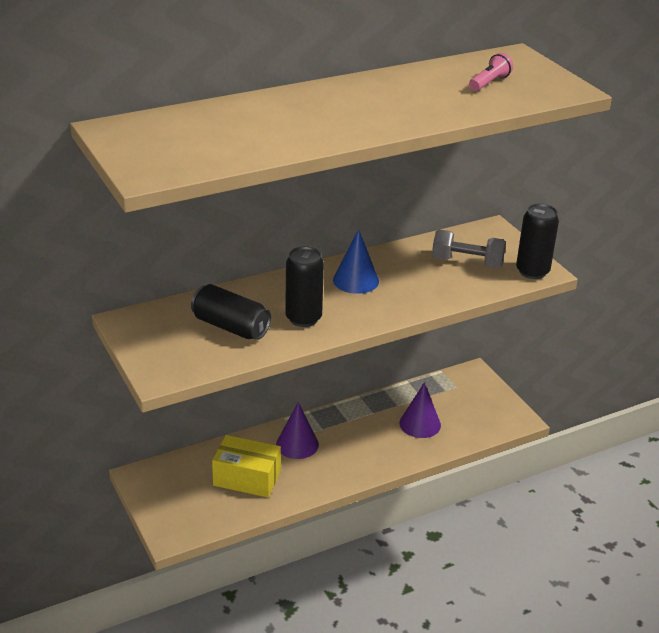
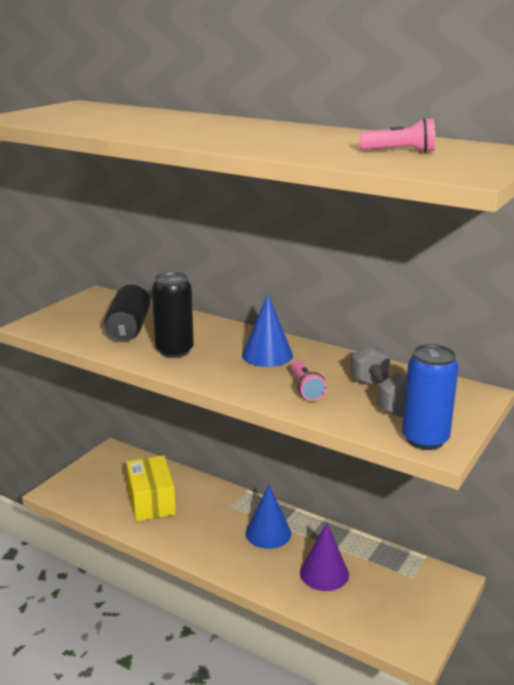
camera: 60 degrees right, 10 degrees down
purple cone [276,402,319,459] -> none
black can [516,204,559,279] -> blue can [402,344,459,450]
none -> blue cone [246,485,291,549]
none -> pink flashlight [290,361,327,401]

